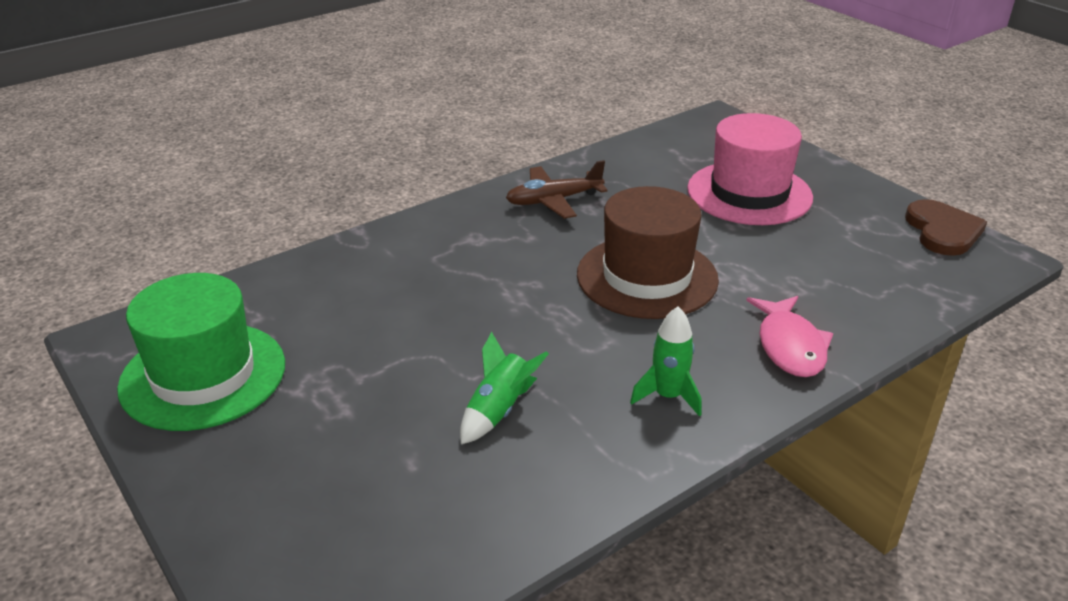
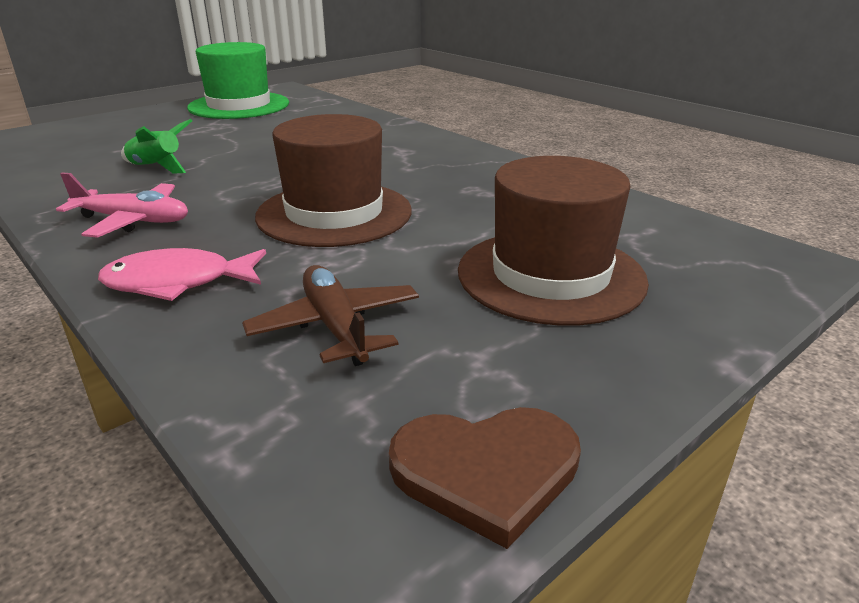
camera: 85 degrees right, 5 degrees down
brown plane [506,160,608,219] -> brown plane moved to [242,265,419,366]
green rocket [630,307,702,417] -> pink plane [56,172,188,238]
pink hat [687,113,813,225] -> brown hat [458,156,649,326]

